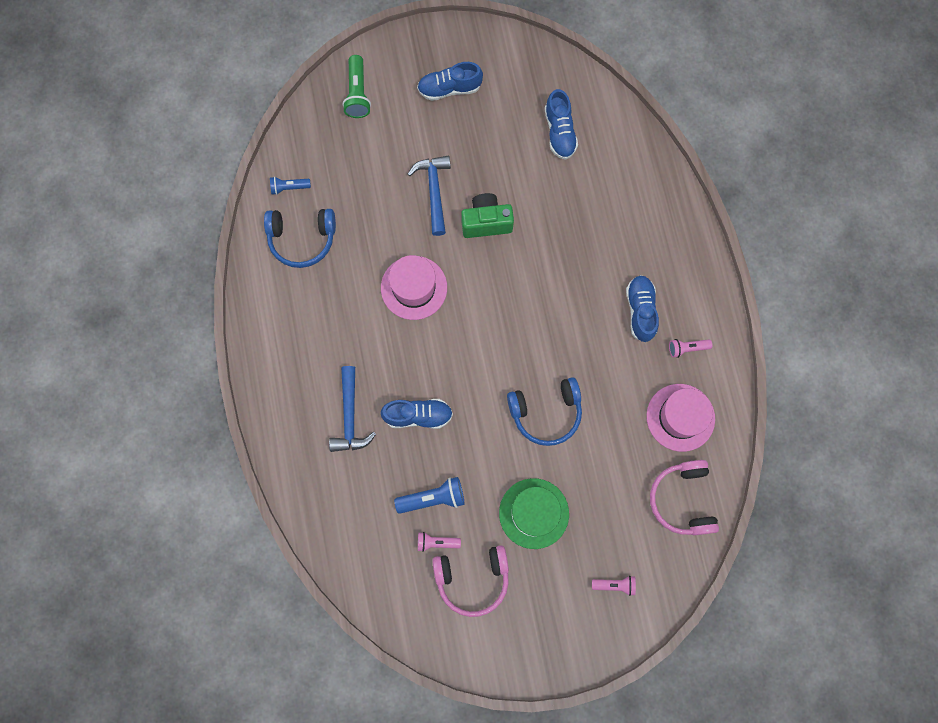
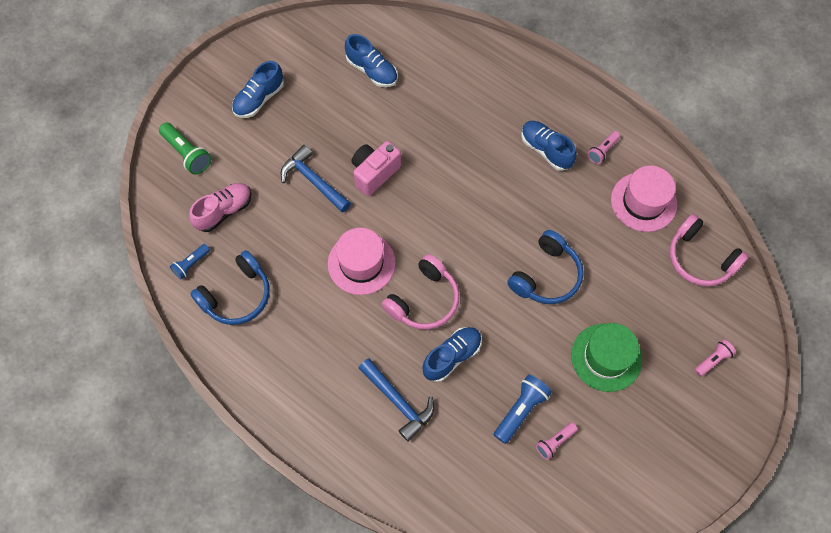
camera: 40 degrees left, 10 degrees down
pink headphones [432,546,509,617] -> pink headphones moved to [381,254,459,330]
green camera [461,193,514,238] -> pink camera [351,141,401,196]
none -> pink shoe [189,183,251,232]

